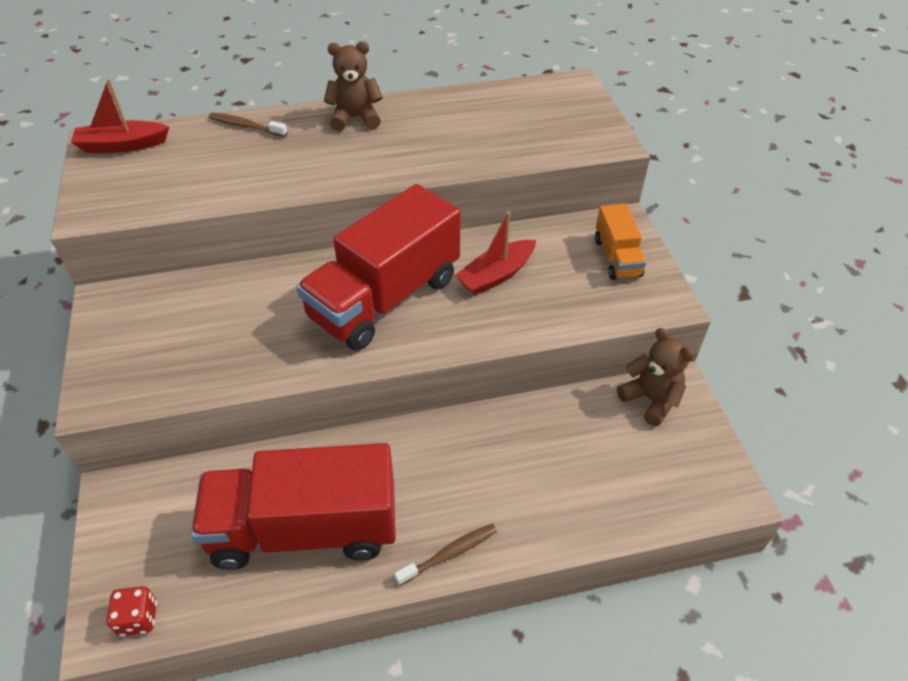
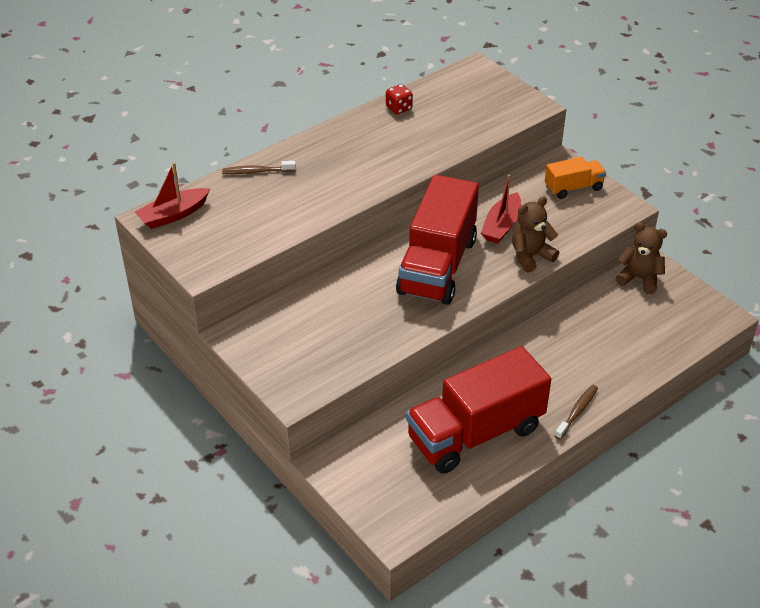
camera: 25 degrees left, 5 degrees down
red dice [107,586,157,637] -> red dice moved to [386,84,413,114]
brown teddy bear [324,41,383,131] -> brown teddy bear moved to [512,197,559,272]
orange truck [595,204,646,280] -> orange truck turned 75 degrees counterclockwise [545,157,606,199]

